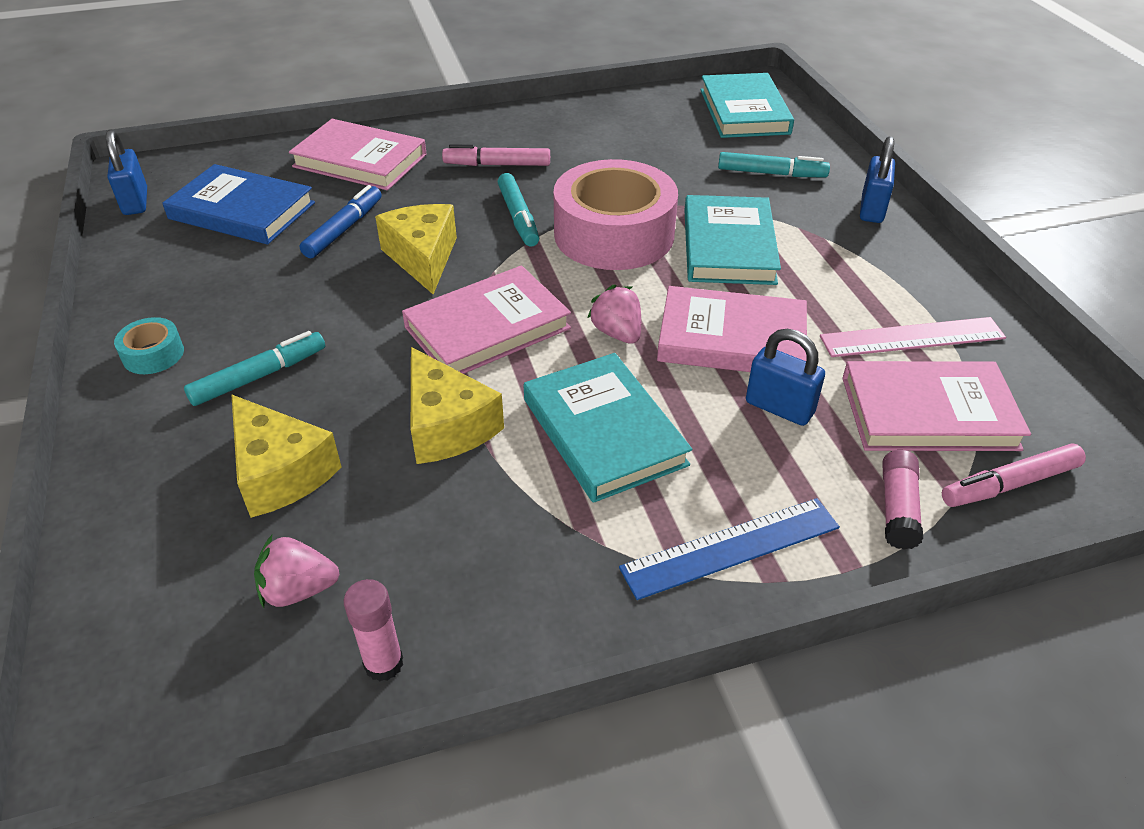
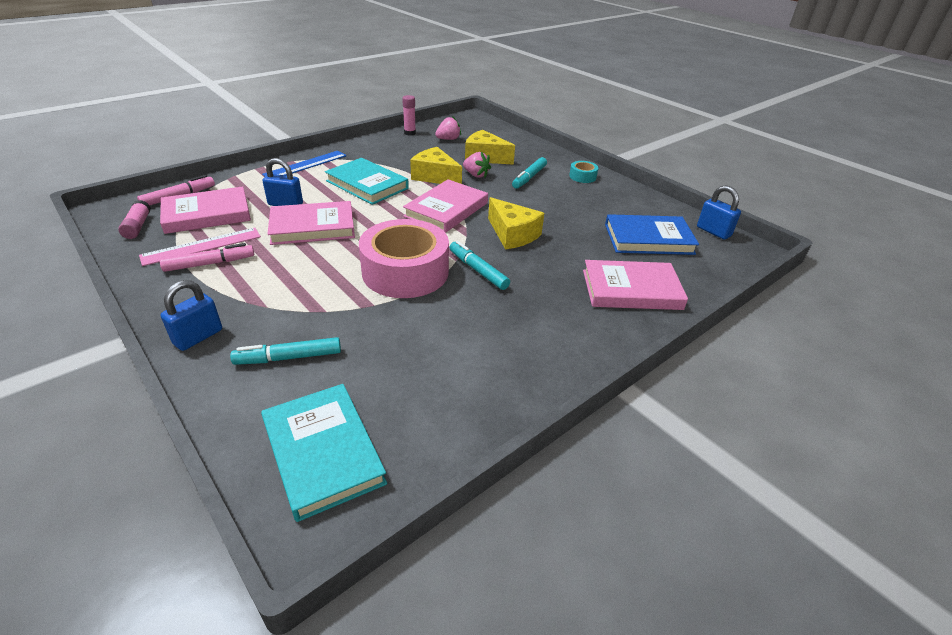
camera: 155 degrees right, 5 degrees down
blue marker [300,185,381,258] -> none
pink marker [442,145,550,166] -> pink marker moved to [160,243,254,272]
pink strawberry [587,284,641,344] -> pink strawberry moved to [463,152,491,178]
turquoise book [684,195,781,285] -> none
blue padlock [860,137,895,223] -> blue padlock turned 45 degrees clockwise [161,280,222,351]
pink glue stick [882,450,923,550] -> pink glue stick moved to [118,200,151,239]

